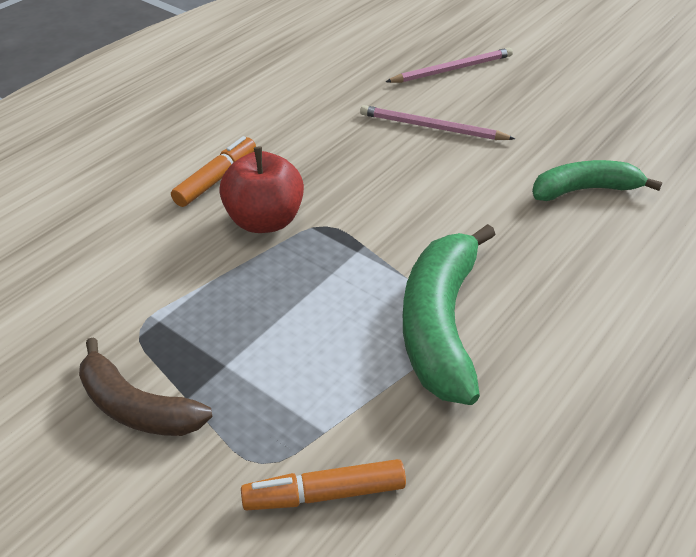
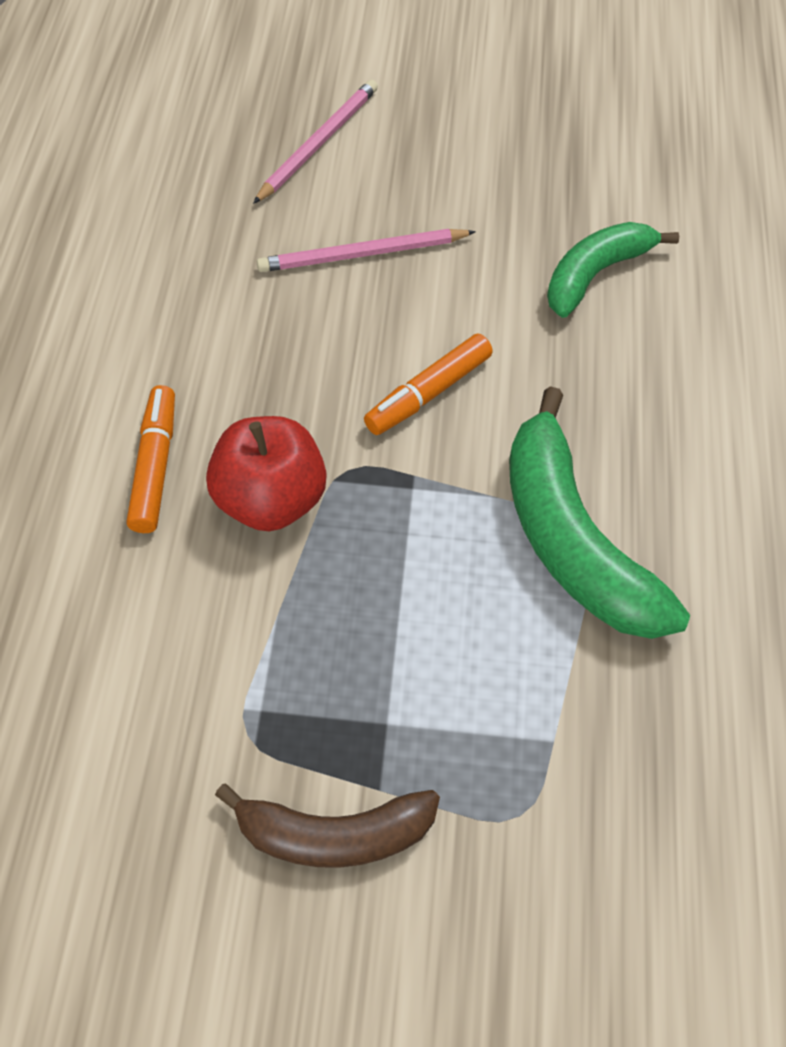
camera: 35 degrees left, 15 degrees up
orange marker [241,459,406,510] -> orange marker moved to [364,334,493,435]

